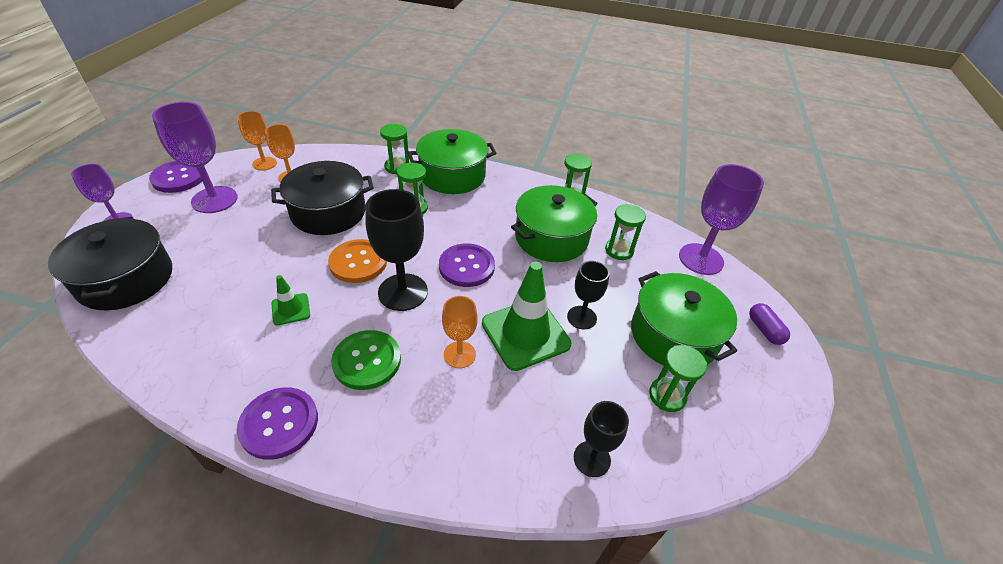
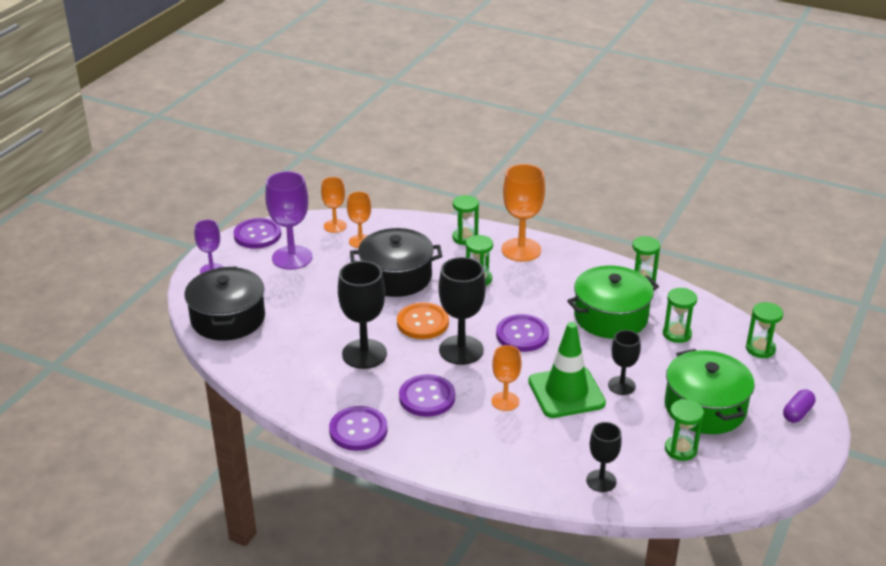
camera: 15 degrees right, 10 degrees down
green traffic cone [272,275,310,326] -> black goblet [338,261,387,369]
green button [331,330,401,390] -> purple button [399,374,455,417]
green pot [408,129,496,194] -> orange goblet [501,164,545,262]
purple goblet [679,164,764,275] -> green hourglass [746,302,783,358]
purple capsule [749,303,790,345] -> purple capsule turned 45 degrees clockwise [783,389,815,423]

